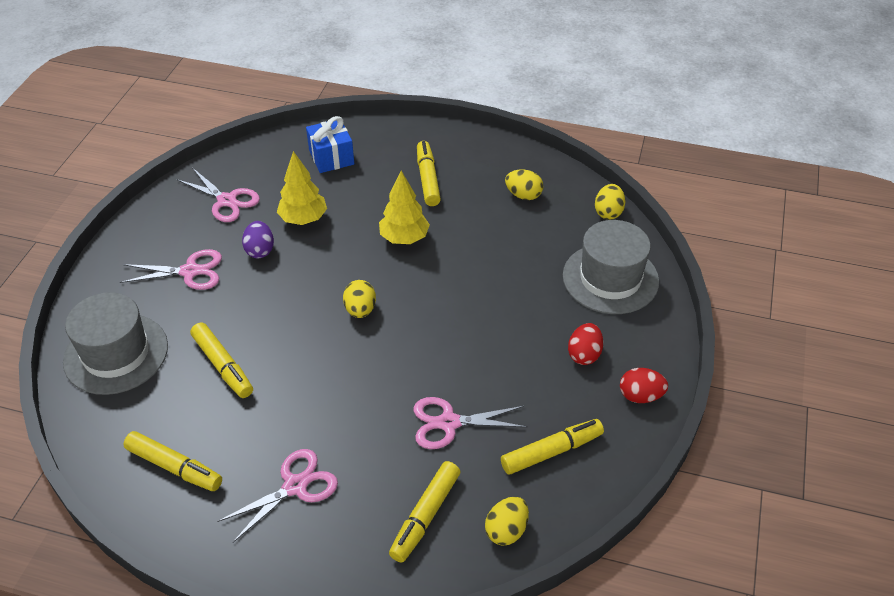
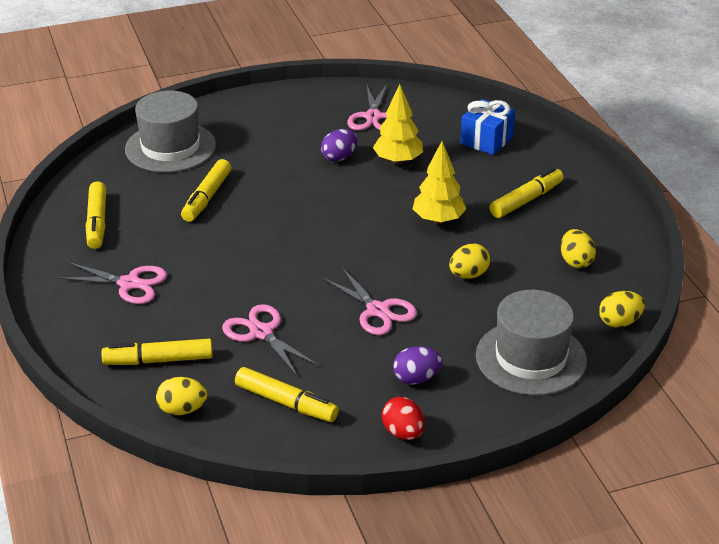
camera: 55 degrees right, 10 degrees down
pink scissors [120,249,222,290] -> pink scissors moved to [322,267,417,335]
yellow egg [343,280,376,318] -> yellow egg moved to [449,243,490,279]
red egg [568,323,603,365] -> purple egg [393,346,442,384]

